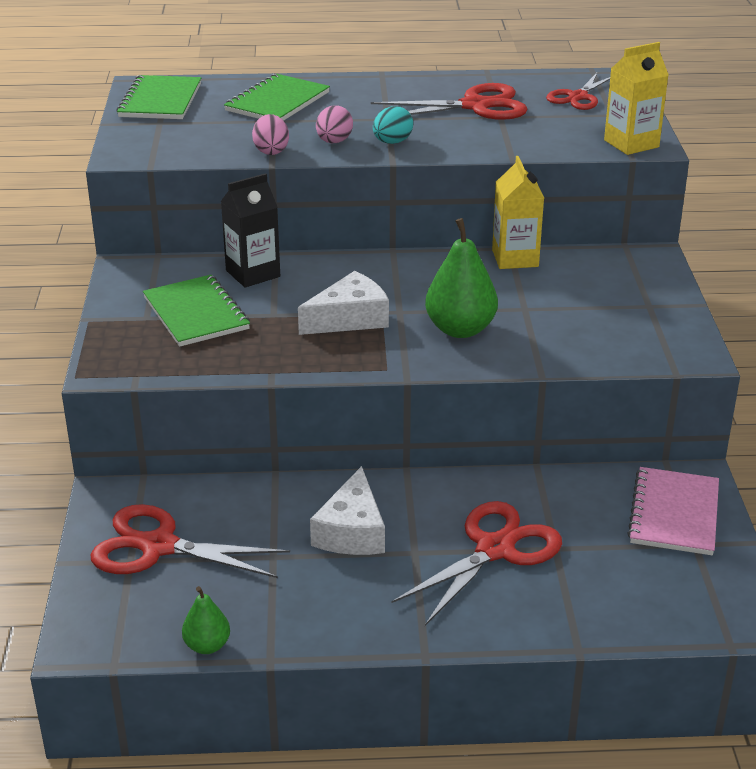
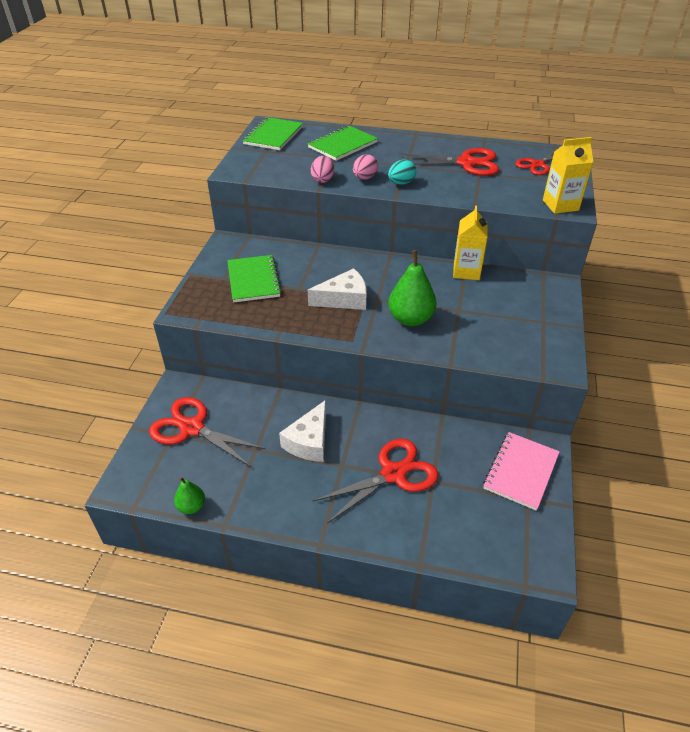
camera: 15 degrees right, 10 degrees up
black carton [221,173,280,288] -> none

